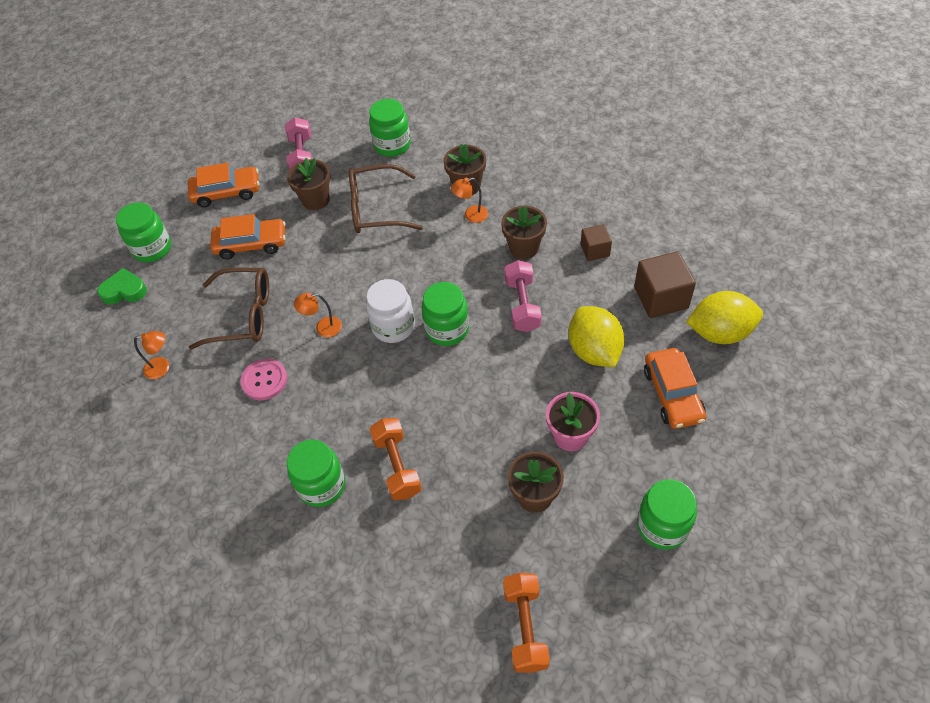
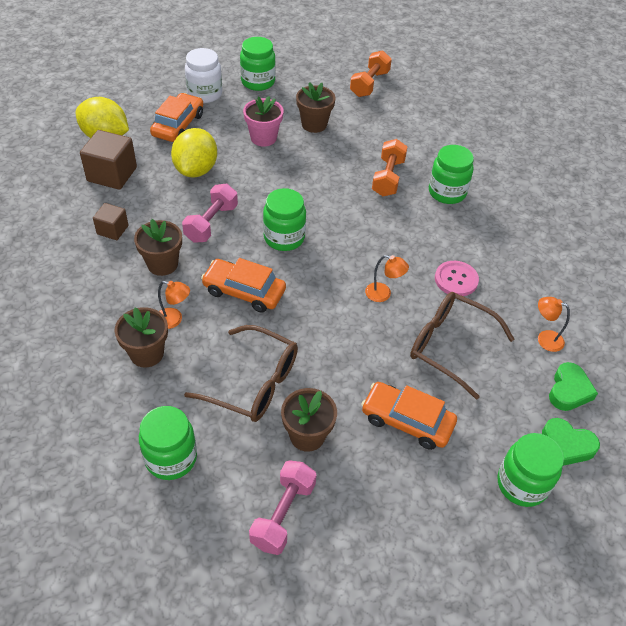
camera: 155 degrees left, 5 degrees down
orange car [188,163,259,208] -> orange car moved to [201,258,286,313]
white jar [366,279,415,343] -> white jar moved to [185,48,222,103]
none -> green heart [549,362,598,411]

